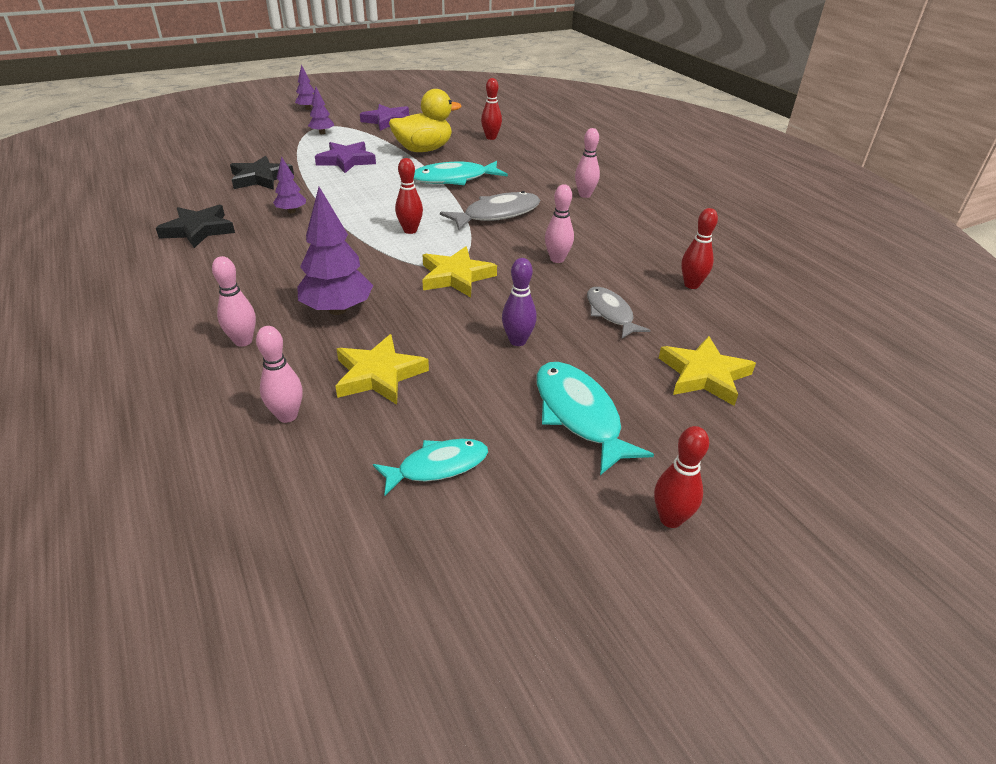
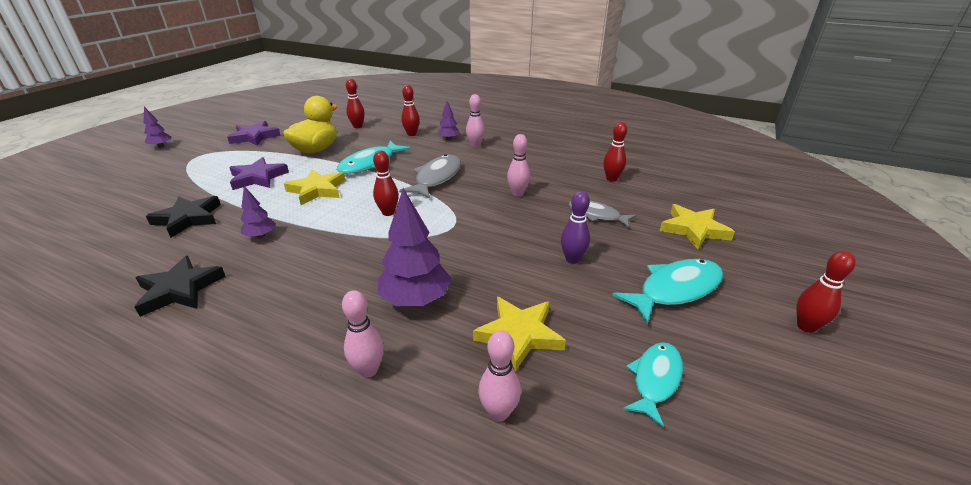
camera: 35 degrees left, 5 degrees down
purple tree [308,87,334,134] -> purple tree moved to [437,101,460,140]
yellow star [422,247,497,297] -> yellow star moved to [284,169,345,205]
turquoise fish [537,362,654,475] -> turquoise fish turned 120 degrees clockwise [612,259,723,324]
none -> red bowling pin [401,85,420,136]

